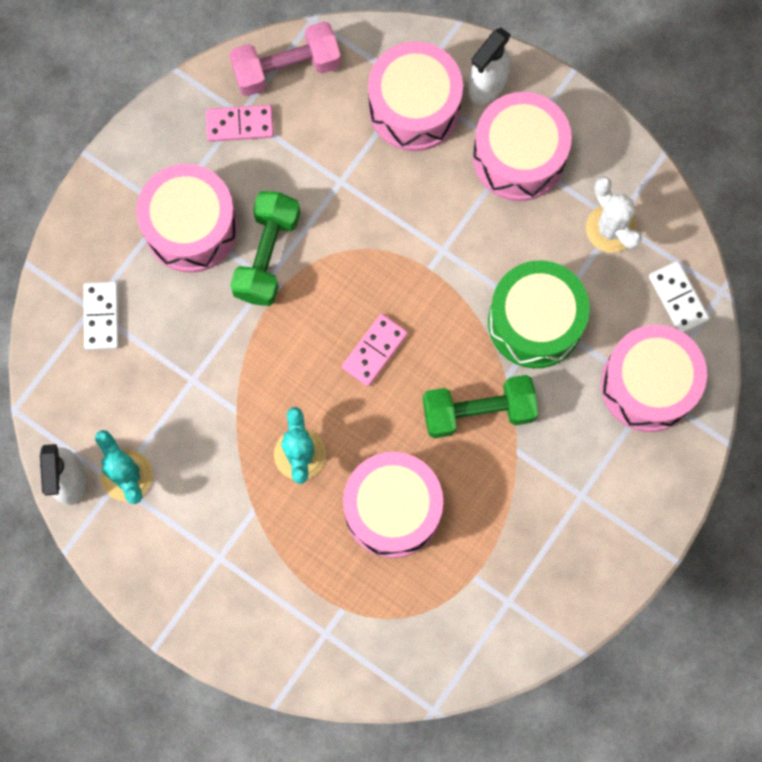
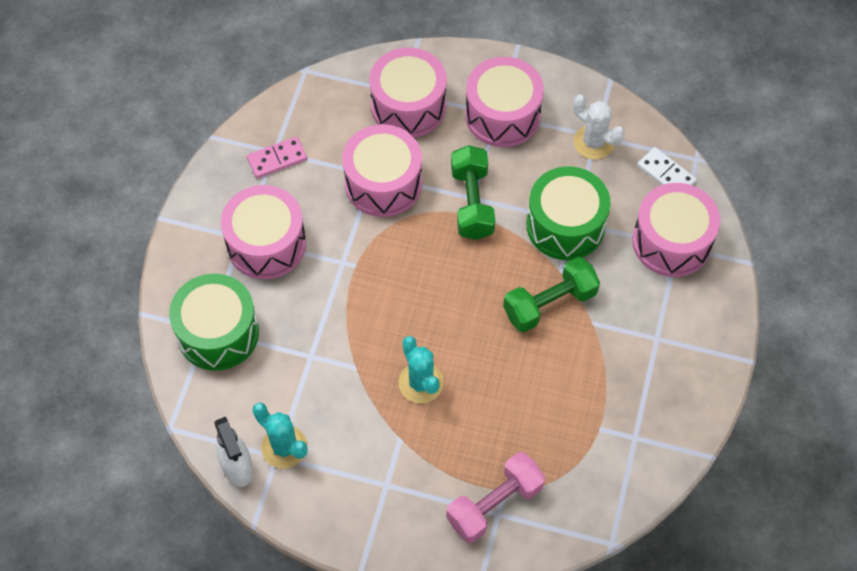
camera: 20 degrees left, 15 degrees down
white domino [83,282,119,350] -> green drum [169,274,259,371]
pink dumbbell [229,21,341,96] -> pink dumbbell moved to [446,452,545,543]
green dumbbell [230,191,300,306] -> green dumbbell moved to [451,145,495,240]
pink domino [342,314,408,386] -> none
pink drum [343,452,443,558] -> pink drum moved to [342,124,422,217]
white spray bottle [468,28,511,104] -> none

